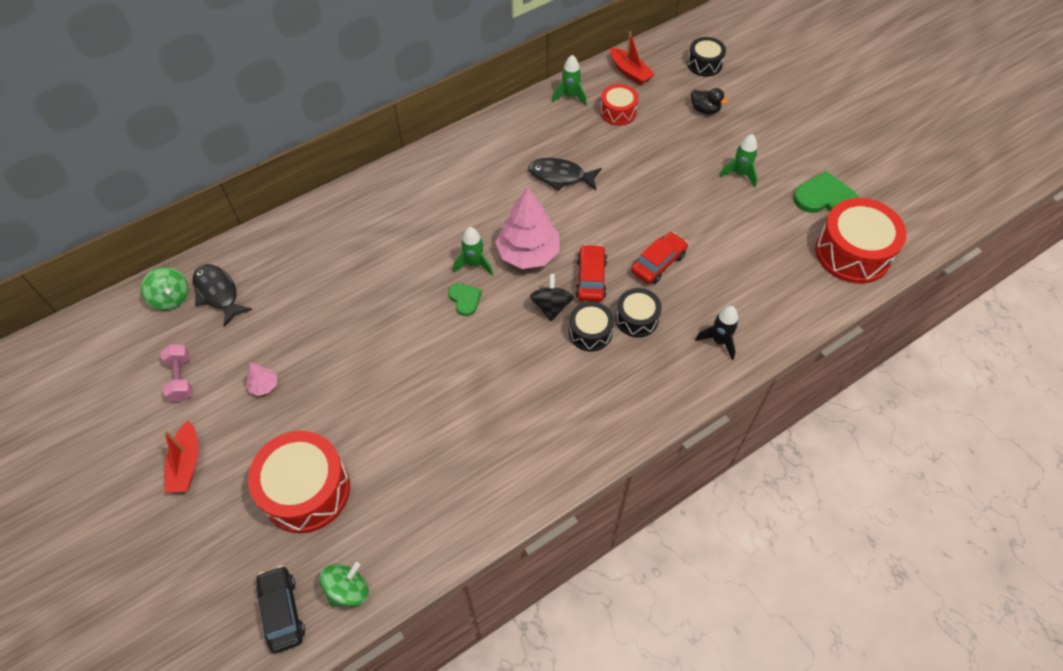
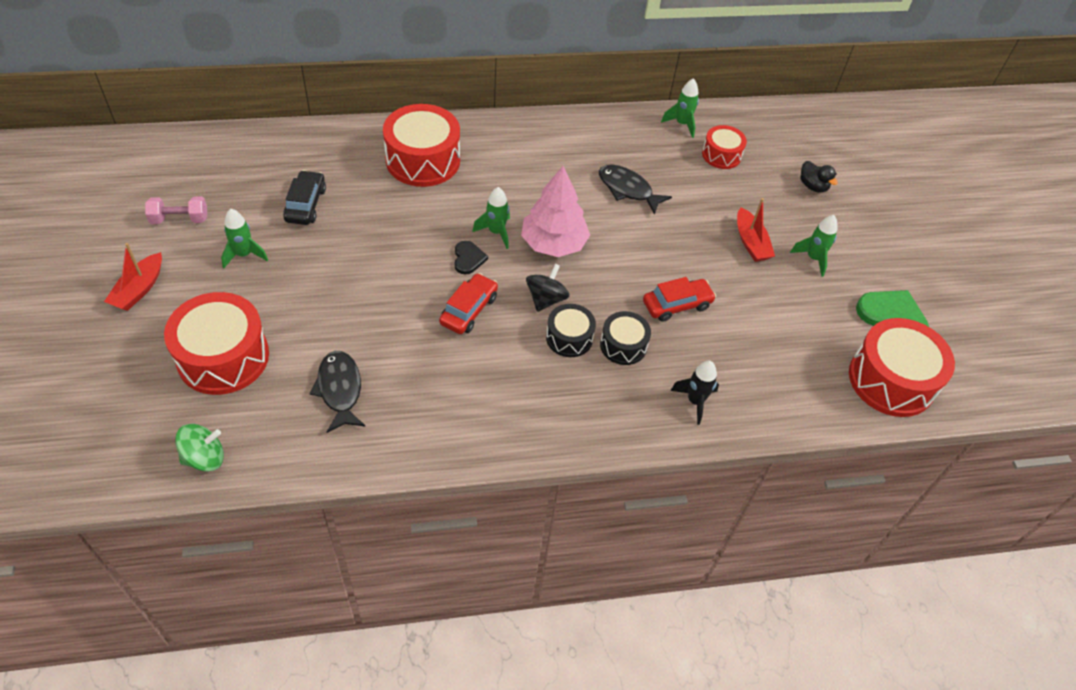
camera: 20 degrees right, 5 degrees down
green spinning top [141,267,188,311] -> none
pink dumbbell [160,344,193,402] -> pink dumbbell turned 75 degrees clockwise [145,196,207,224]
black fish [193,264,252,327] -> black fish moved to [309,351,366,433]
pink tree [246,362,277,396] -> green rocket [221,209,268,268]
black car [256,565,305,654] -> black car moved to [283,170,326,225]
green heart [448,283,482,316] -> black heart [454,241,488,275]
red car [575,244,607,302] -> red car moved to [439,273,498,334]
red boat [610,32,655,85] -> red boat moved to [737,198,775,262]
black drum [687,37,726,77] -> none
none -> red drum [383,104,460,187]

